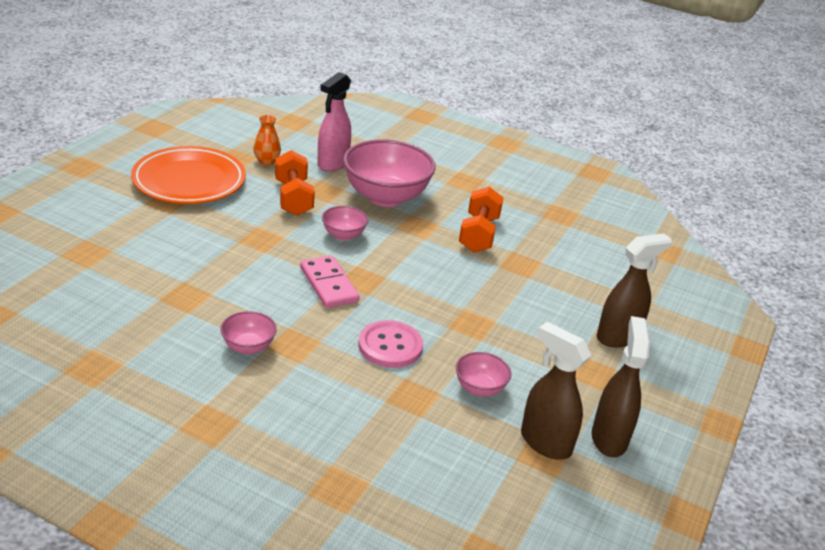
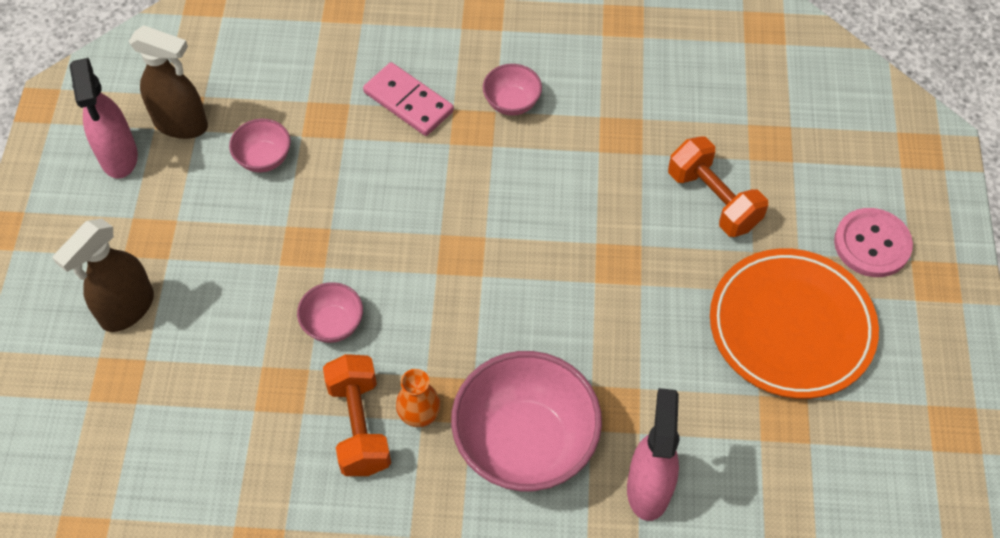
camera: 160 degrees right, 25 degrees up
orange vase [253,115,281,166] -> orange vase moved to [396,369,441,427]
orange dumbbell [275,150,315,216] -> orange dumbbell moved to [668,137,768,237]
pink domino [300,256,360,308] -> pink domino moved to [363,62,454,136]
pink bowl [322,206,368,241] -> pink bowl moved to [297,282,363,343]
pink button [358,320,423,368] -> pink button moved to [834,208,913,277]
brown spray bottle [592,316,650,457] -> pink spray bottle [70,58,138,179]

